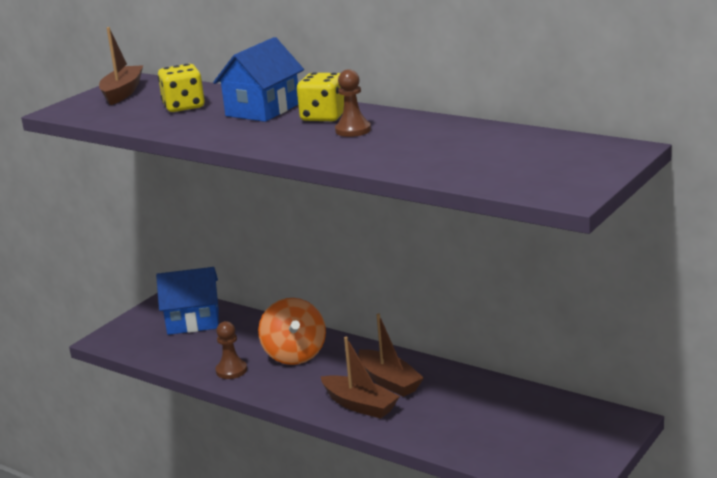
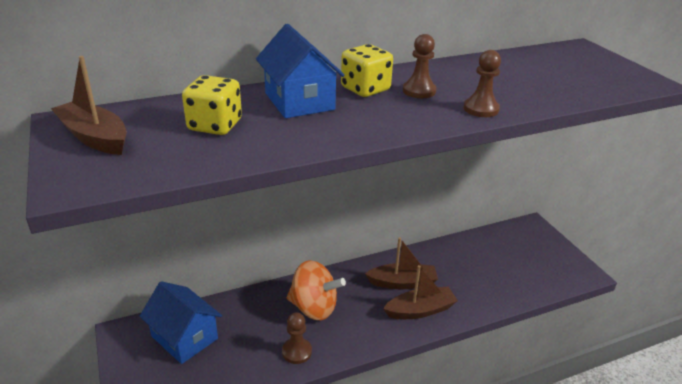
camera: 60 degrees left, 10 degrees up
blue house [156,267,219,335] -> blue house turned 75 degrees counterclockwise [139,281,222,364]
none -> brown pawn [464,50,501,117]

